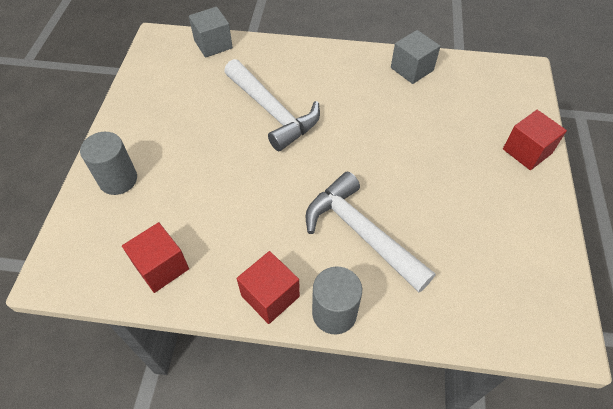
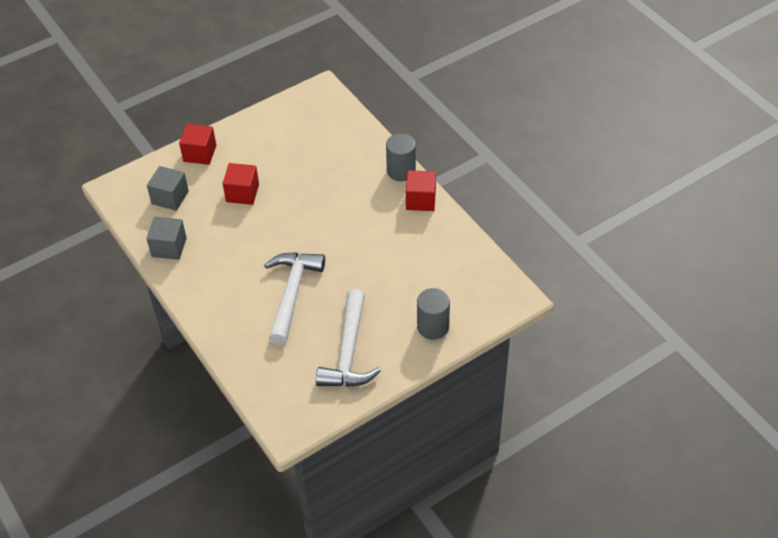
camera: 130 degrees left, 5 degrees down
red cube [122,222,189,293] -> red cube moved to [222,163,259,205]
grey cube [189,7,233,58] -> grey cube moved to [147,166,189,211]
white hammer [306,172,435,293] -> white hammer moved to [316,289,381,387]

